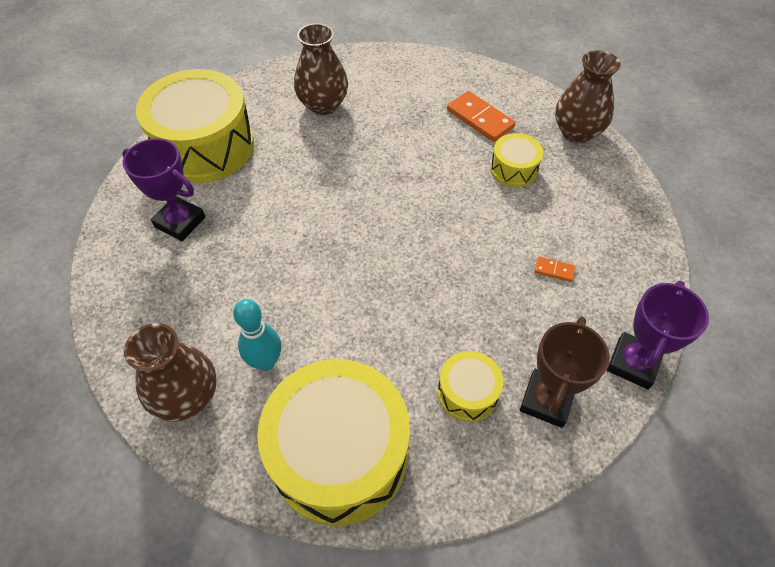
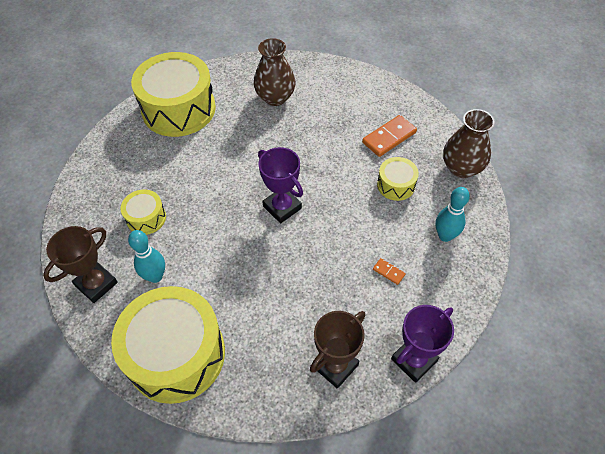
camera: 20 degrees right, 0 degrees up
purple trophy [122,138,205,241] -> purple trophy moved to [258,147,303,223]
brown vase [124,323,217,422] -> brown trophy [43,226,118,303]
yellow drum [438,351,503,422] -> yellow drum moved to [121,190,166,235]
orange domino [447,91,515,142] -> orange domino turned 75 degrees clockwise [362,115,417,157]
none -> turquoise bowling pin [436,187,470,242]

